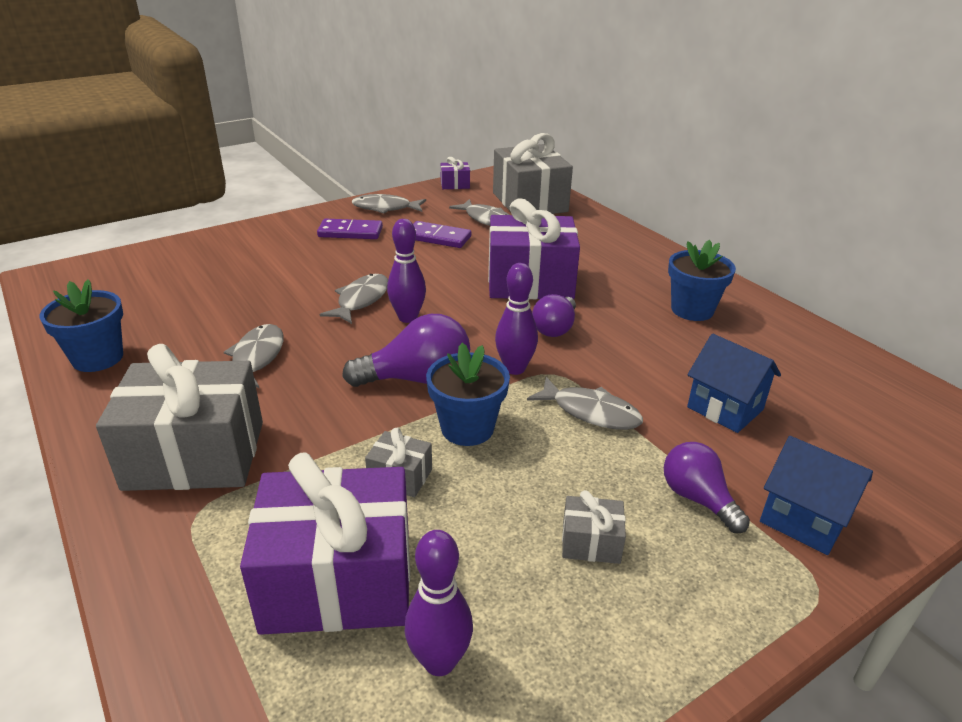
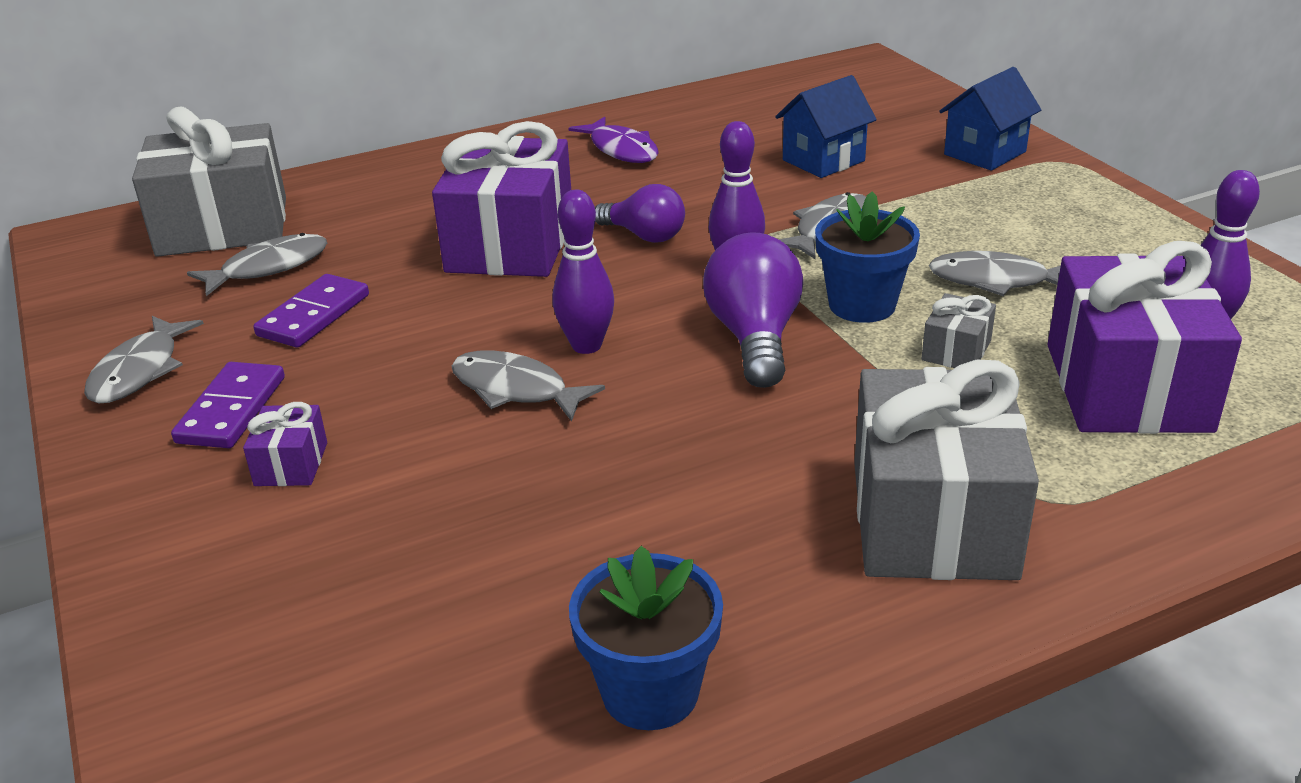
camera: 80 degrees left, 0 degrees up
grey fish [224,324,284,388] -> grey fish moved to [929,251,1061,296]
purple gift [440,157,470,189] -> purple gift moved to [243,402,327,486]
grey gift [562,490,626,564] -> none
purple light bulb [664,442,750,533] -> none
blue flower pot [668,240,736,321] -> purple fish [569,117,659,163]

